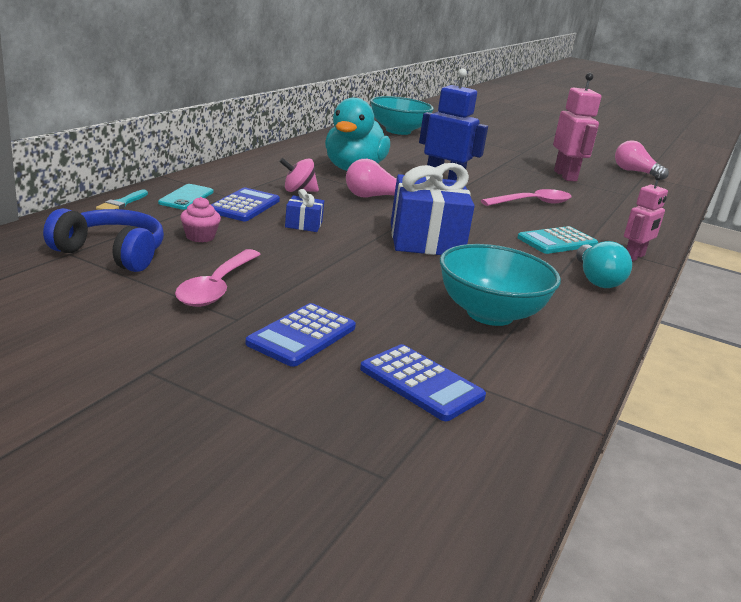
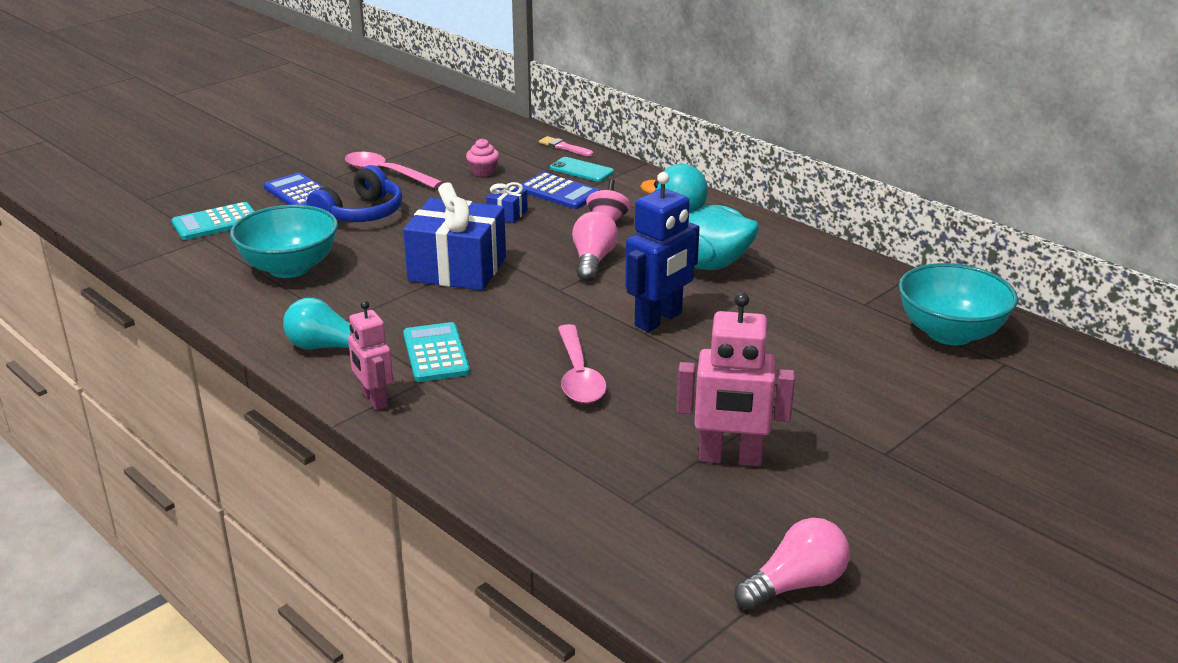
camera: 110 degrees right, 5 degrees up
blue headphones [43,208,164,272] -> blue headphones moved to [307,165,402,222]
turquoise brush [96,190,148,210] -> pink brush [539,136,593,156]
blue calculator [360,344,486,421] -> turquoise calculator [172,202,255,240]

